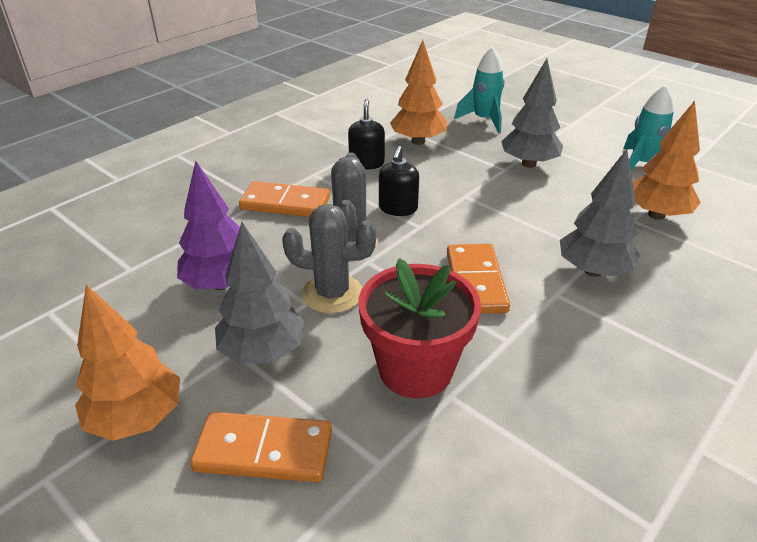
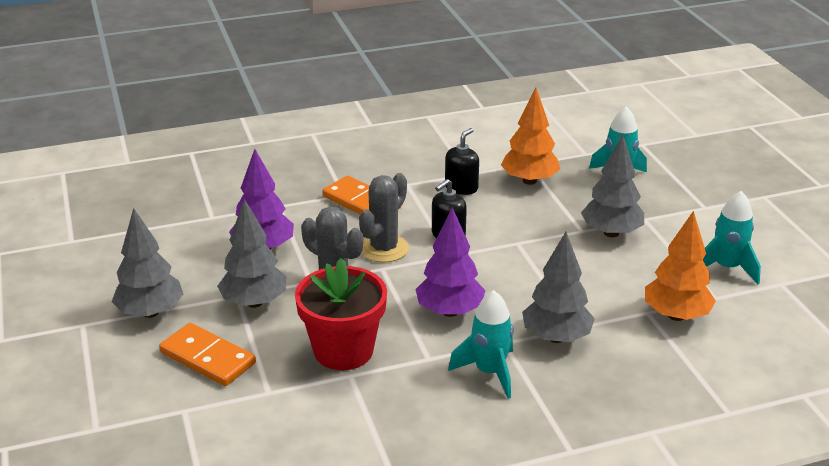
camera: 30 degrees right, 5 degrees down
orange tree [75,285,180,441] -> grey tree [112,208,183,318]
orange domino [447,244,510,314] -> purple tree [415,207,485,317]
none -> turquoise rocket [448,290,514,399]

